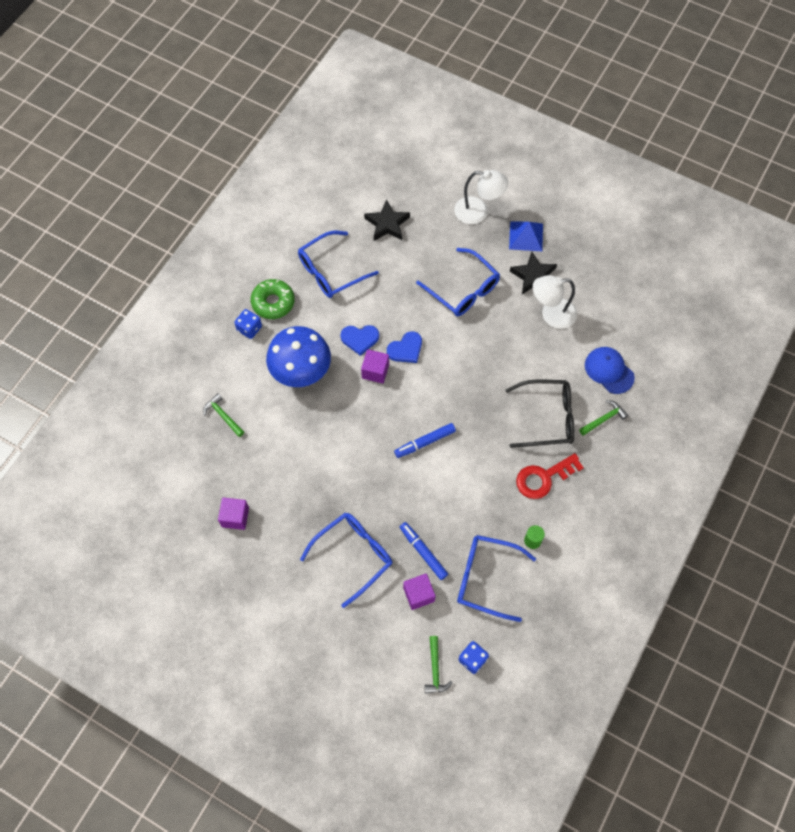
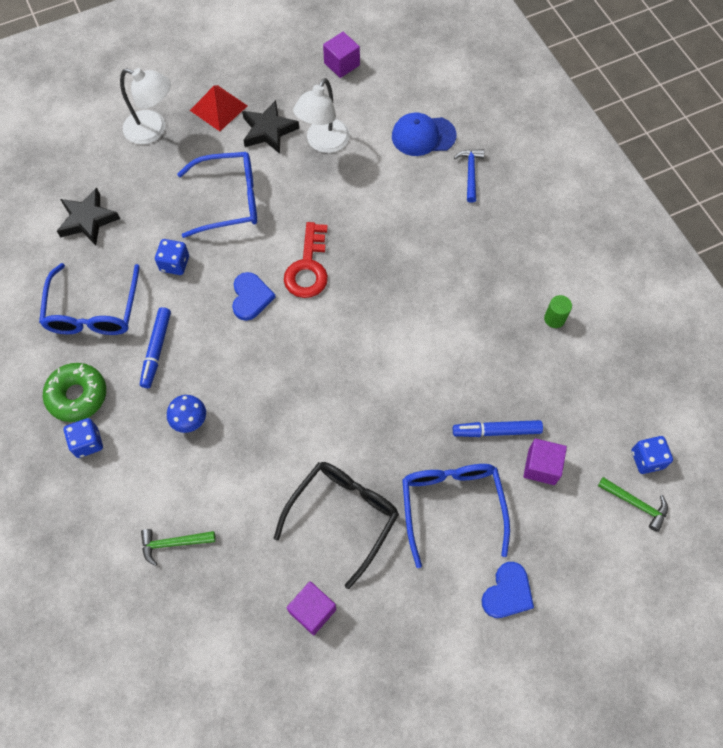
camera: 55 degrees left, 0 degrees up
blue mushroom [266,326,331,387] -> blue mushroom [167,395,206,433], size x0.44
blue heart [340,325,379,356] -> blue heart moved to [482,562,534,618]
purple cube [361,349,389,384] -> purple cube moved to [323,32,360,78]
blue marker [394,423,456,458] -> blue marker moved to [140,307,171,388]
white lamp [454,170,508,224] -> white lamp turned 60 degrees clockwise [120,68,171,144]
blue glasses [457,535,536,622] -> none
black glasses [506,380,575,448] -> black glasses moved to [274,462,399,589]
blue pyramid [509,221,543,251] -> red pyramid [190,85,247,131]
red key [516,453,584,499] -> red key moved to [284,222,328,298]
green hammer [579,400,628,436] -> blue hammer [454,149,485,203]
none -> blue dice [155,239,189,275]

